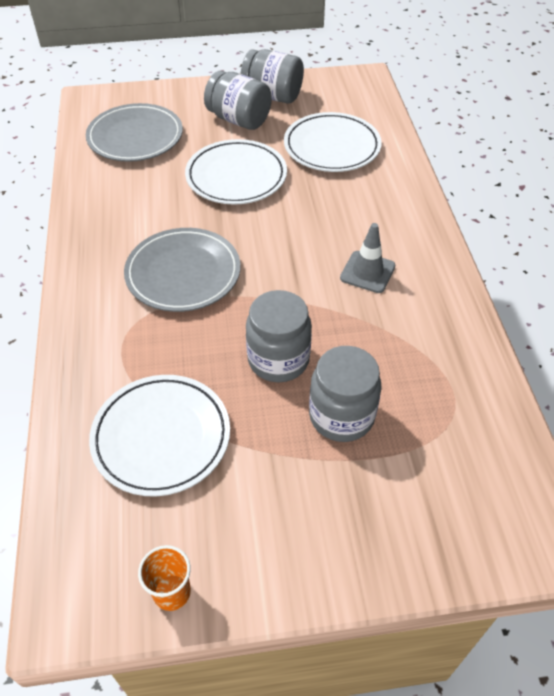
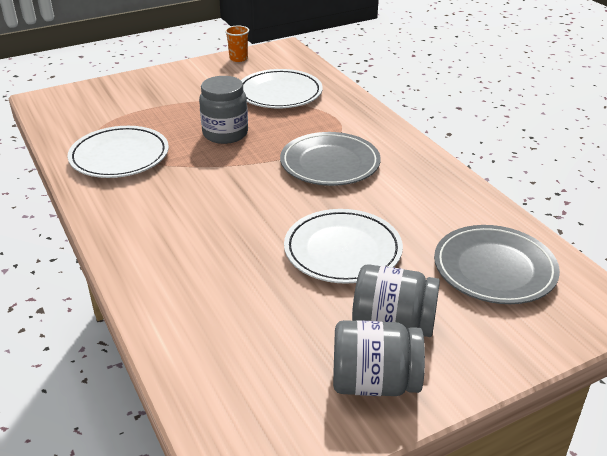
camera: 160 degrees right, 15 degrees down
white plate [284,112,382,172] -> white plate moved to [68,126,169,178]
grey jar [309,346,381,442] -> none
grey traffic cone [340,223,395,293] -> none

